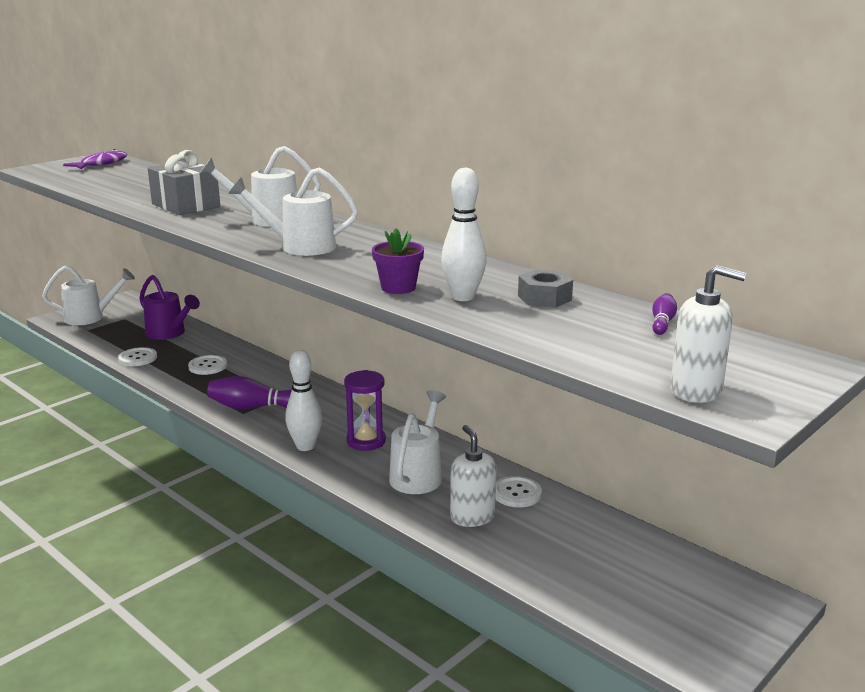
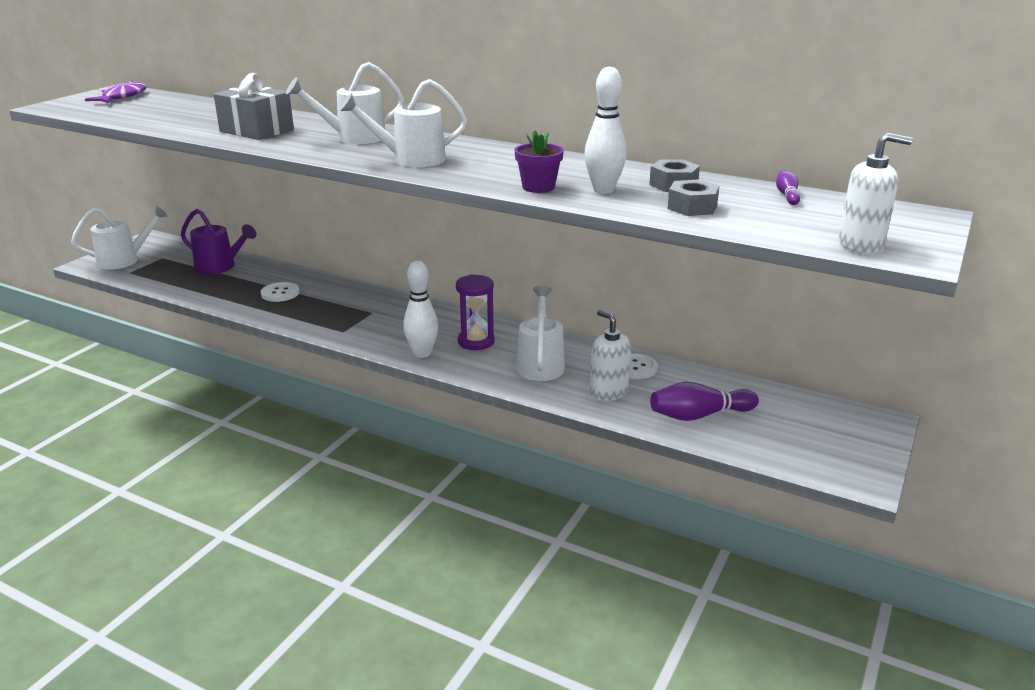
camera: 15 degrees left, 5 degrees up
white button [118,347,157,366] -> none
purple bowling pin [207,376,292,410] -> purple bowling pin moved to [650,382,759,421]
none -> grey nut [668,179,719,216]

